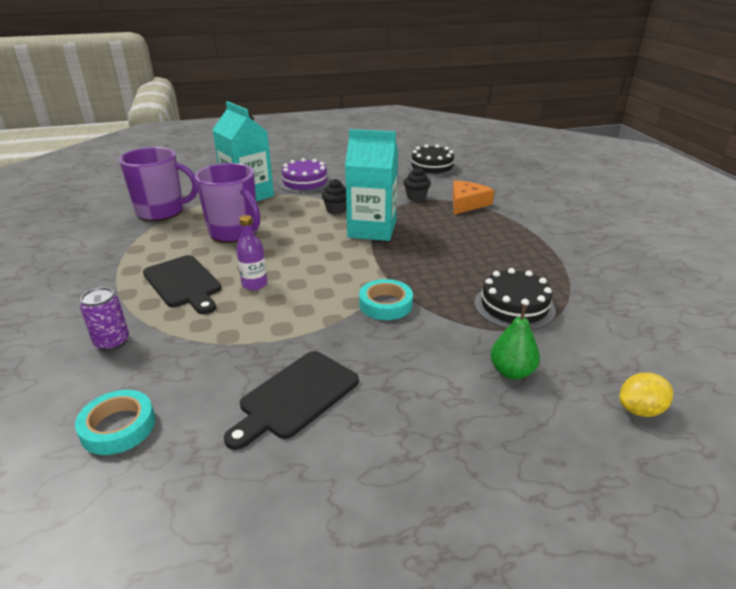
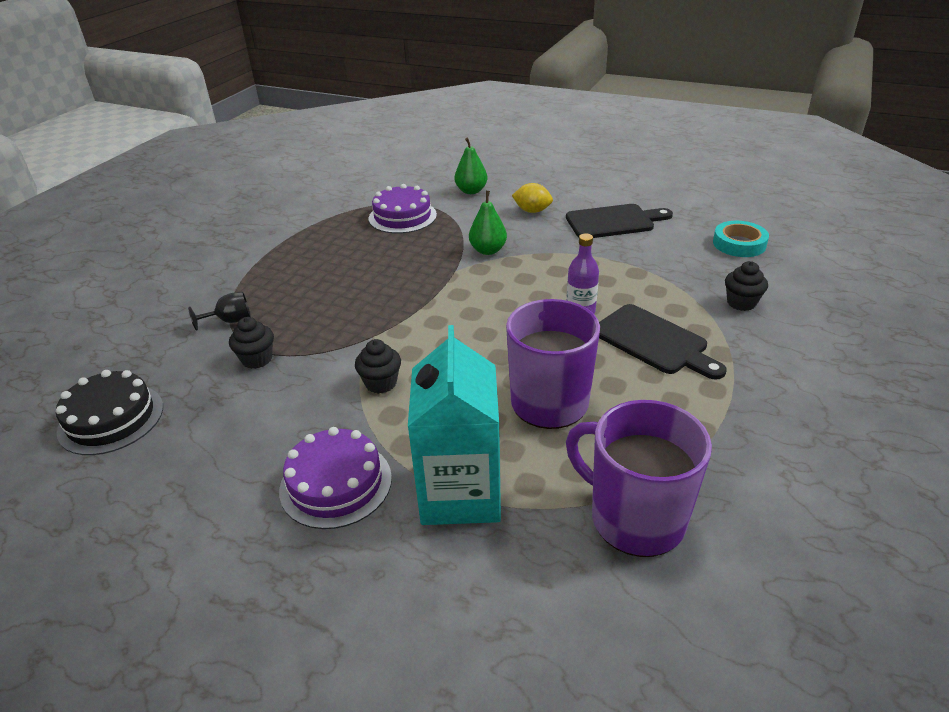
camera: 140 degrees left, 5 degrees up
purple can [80,287,129,351] -> black cupcake [725,261,768,311]
black cutting board [143,255,222,314] -> black cutting board turned 135 degrees clockwise [599,304,727,380]
turquoise carton [345,129,398,241] -> none
turquoise tape [359,279,413,320] -> green pear [469,191,507,255]
orange cheese [452,180,494,215] -> black goblet [188,292,251,331]
black cake [475,268,556,330] -> purple cake [369,184,437,233]
yellow lemon [619,373,673,417] -> yellow lemon moved to [512,183,553,213]

